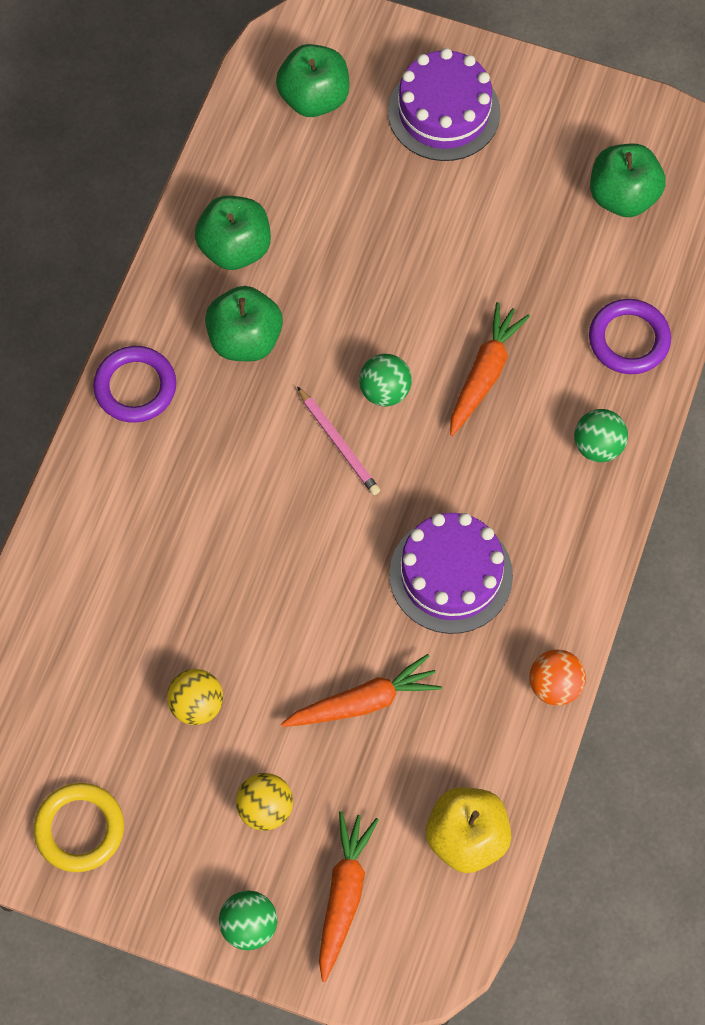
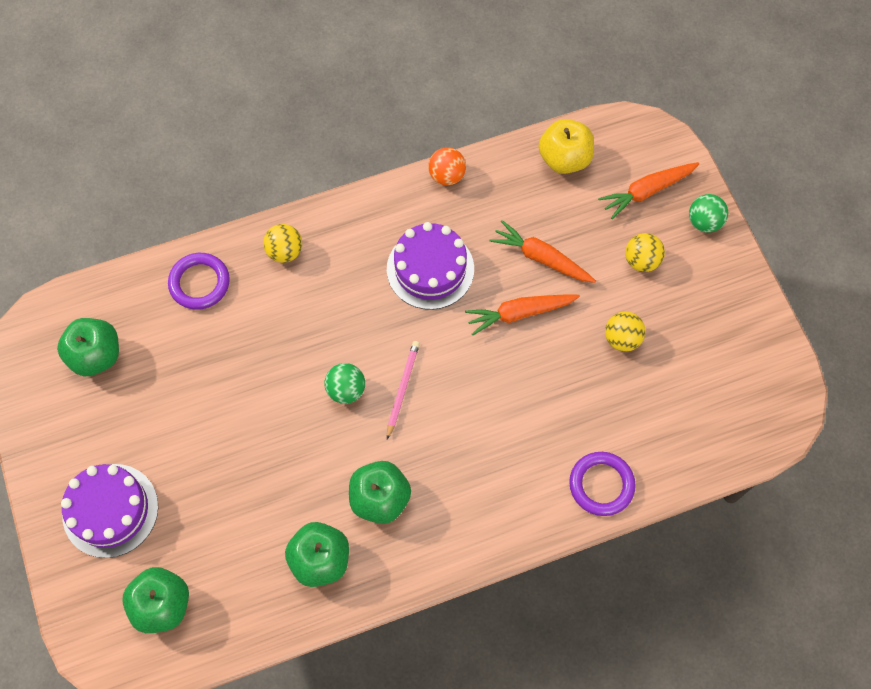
camera: 130 degrees left, 0 degrees up
yellow ring [34,783,124,872] -> none
purple ring [93,346,176,423] -> purple ring moved to [569,452,636,516]
orange carrot [450,302,530,436] -> orange carrot moved to [465,294,580,335]
green ball [574,409,628,462] -> yellow ball [263,224,302,263]

